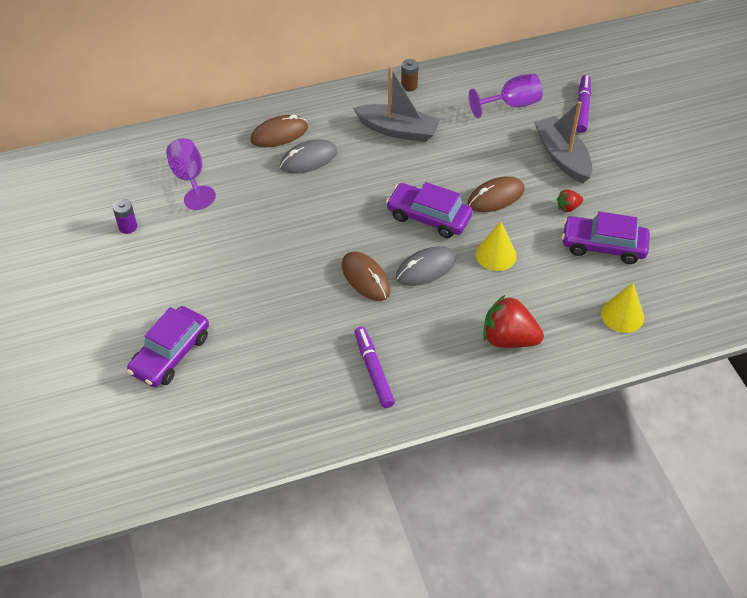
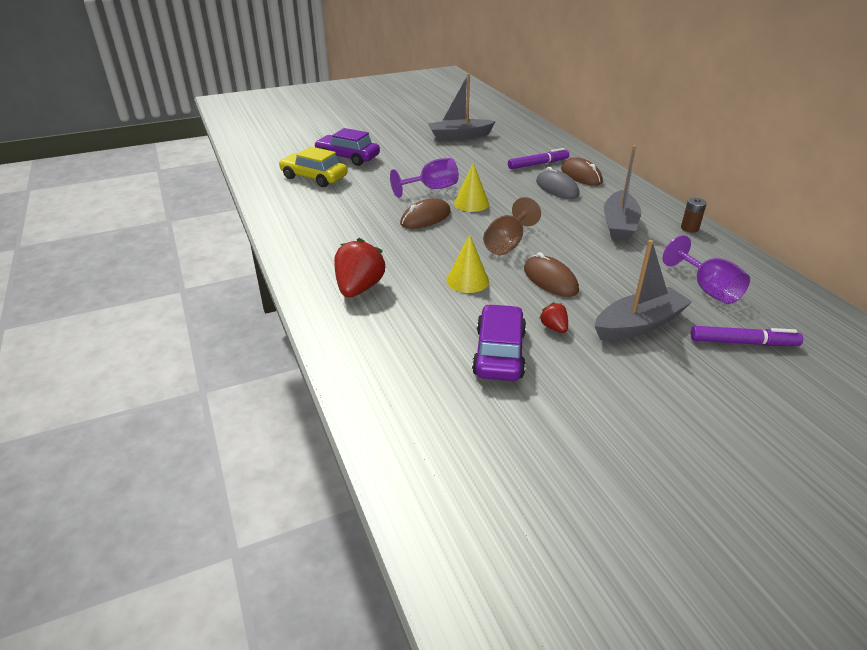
camera: 85 degrees right, 15 degrees down
purple battery [113,199,137,234] -> grey boat [428,73,496,141]
purple goblet [166,138,216,210] -> purple goblet moved to [390,158,459,198]
purple marker [355,327,395,408] -> purple marker moved to [508,148,569,169]
purple car [386,182,473,238] -> brown goblet [483,197,541,255]
grey mouse [396,246,456,286] -> none
yellow cone [601,283,644,333] -> yellow cone moved to [454,162,489,212]
none -> yellow car [279,147,348,187]

